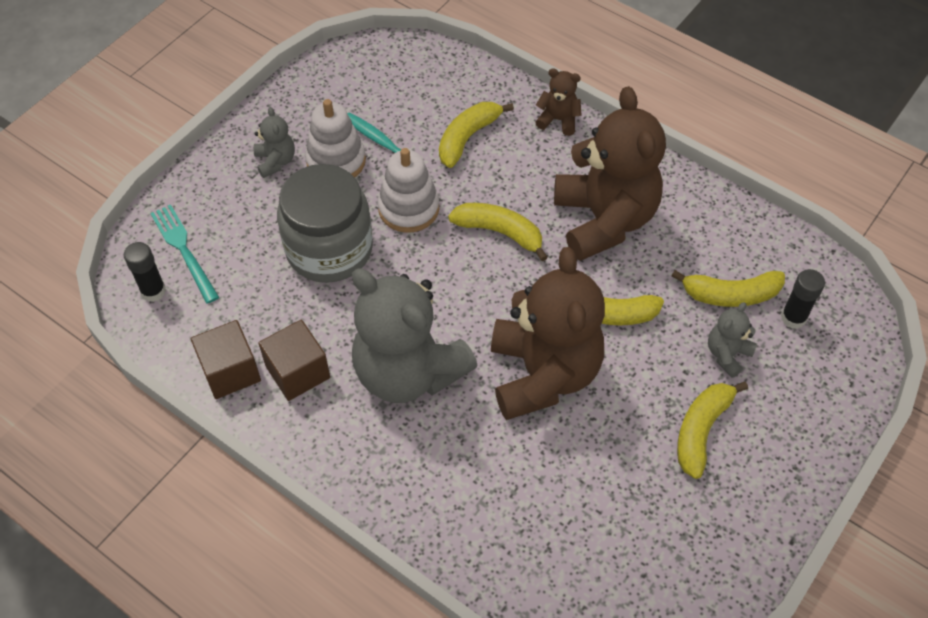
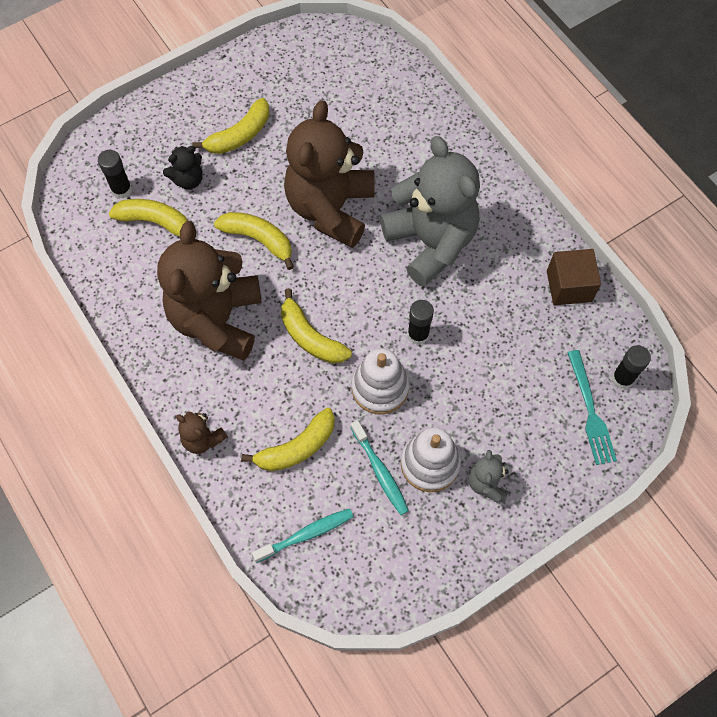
camera: 160 degrees left, 10 degrees up
brown cube [259,320,330,401] -> none
grey jar [277,164,373,283] -> none
grey teddy bear [708,302,757,378] -> black teddy bear [163,146,203,190]
none -> turquoise toothbrush [252,508,354,563]
none -> black glue stick [408,300,434,345]

